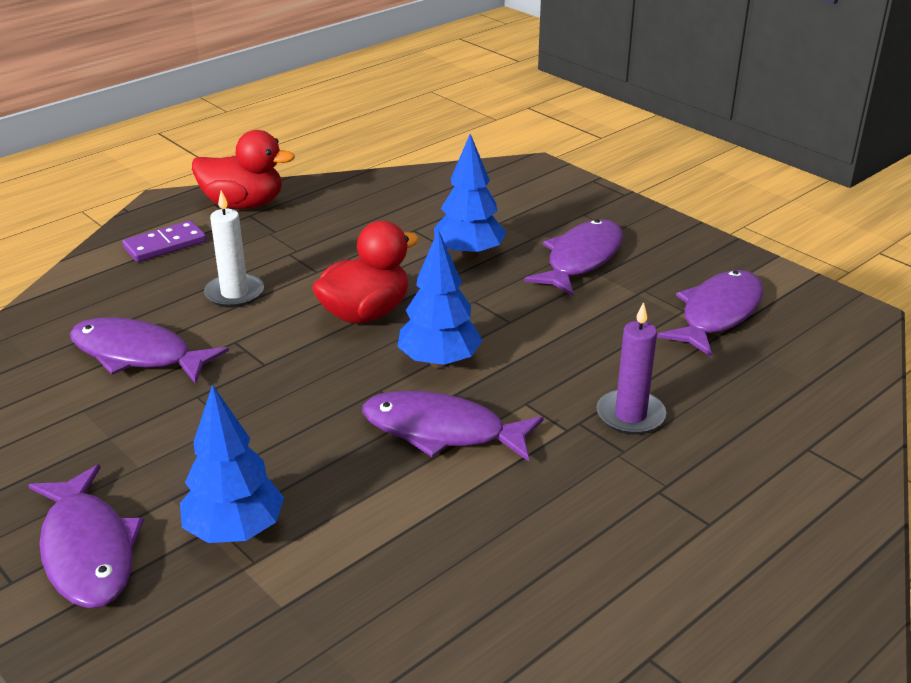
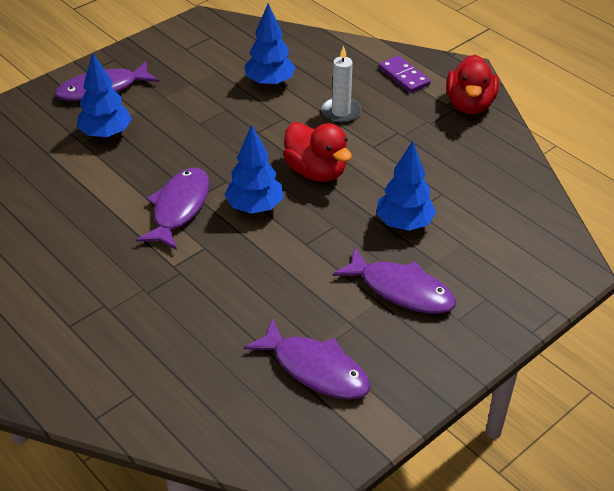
camera: 90 degrees right, 10 degrees up
purple fish [70,317,229,384] -> blue tree [245,3,296,87]
purple candle [597,302,666,435] -> none

